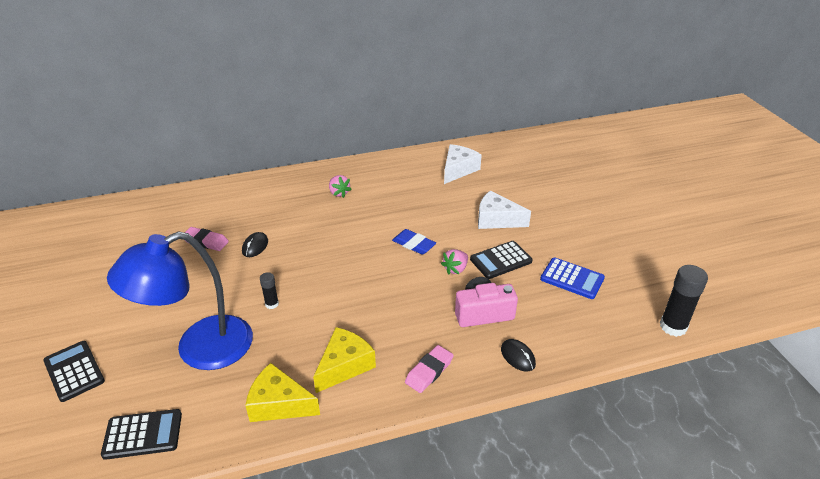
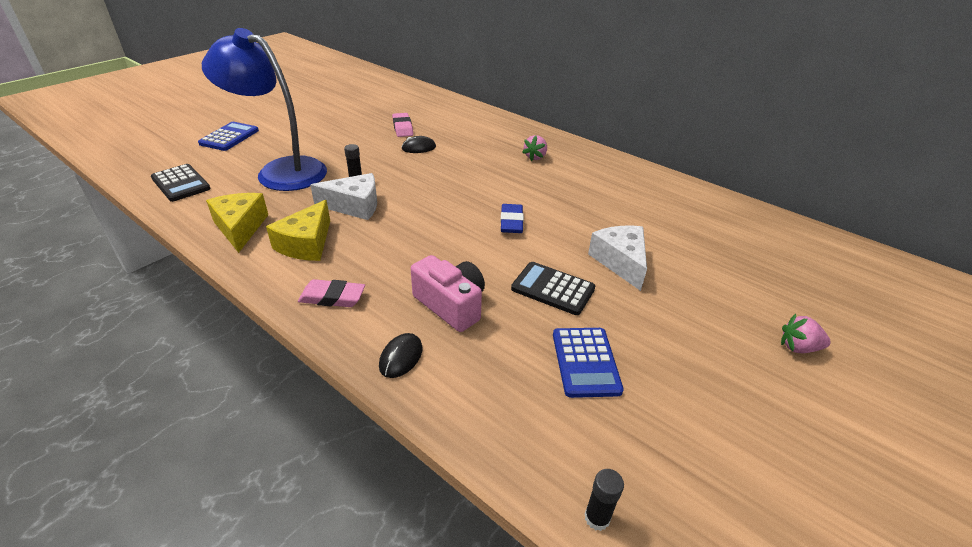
camera: 55 degrees right, 0 degrees up
black calculator [43,341,105,402] -> blue calculator [198,122,259,151]
yellow cheese [313,327,376,393] -> yellow cheese turned 105 degrees clockwise [266,200,330,261]
pink strawberry [441,249,468,275] -> pink strawberry moved to [781,313,831,353]
white cheese [444,144,482,184] -> white cheese moved to [310,173,377,220]
black glue stick [660,265,708,337] -> black glue stick [584,469,624,531], size x0.54

